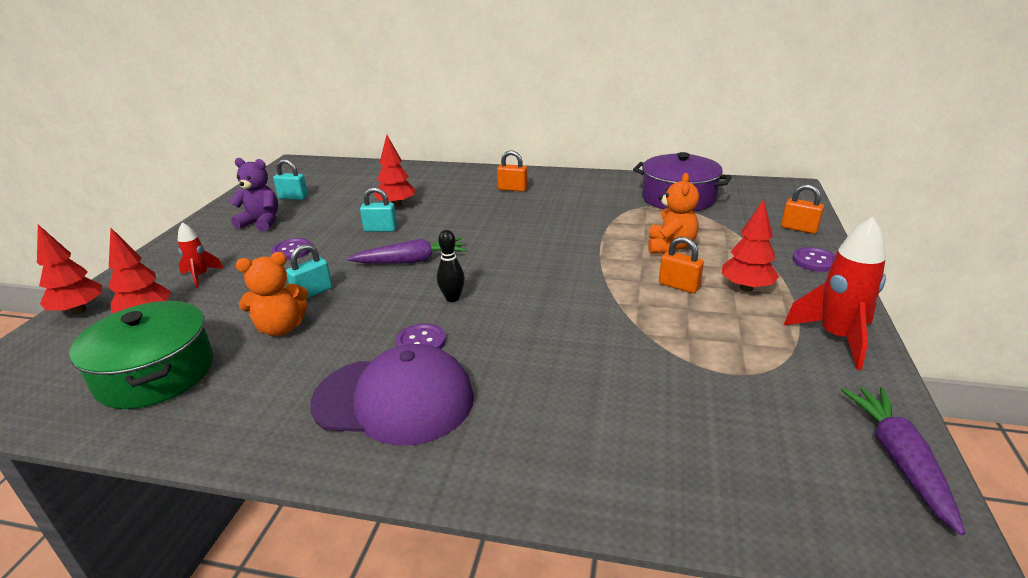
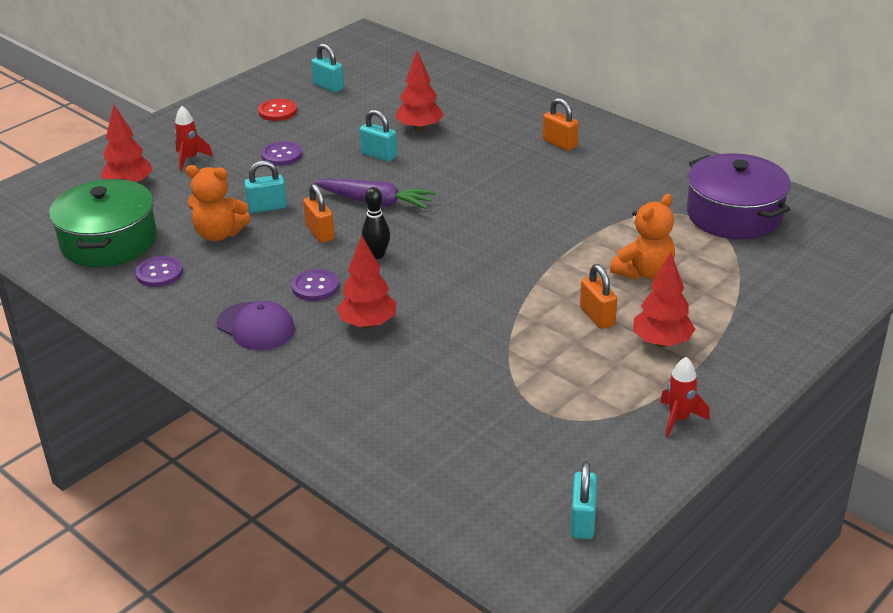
camera: 30 degrees right, 5 degrees up
red tree [37,225,102,314] -> red tree moved to [337,235,397,329]
purple teddy bear [230,158,278,231] -> red button [258,99,297,121]
purple cap [310,344,474,445] -> purple cap [216,301,295,350], size x0.59
orange padlock [781,184,824,234] -> orange padlock moved to [303,184,335,243]
red rocket [784,217,886,370] -> red rocket [660,357,710,437], size x0.56
purple button [793,247,836,272] -> purple button moved to [135,256,183,287]
purple carrot [841,387,965,535] -> turquoise padlock [571,462,597,539]

